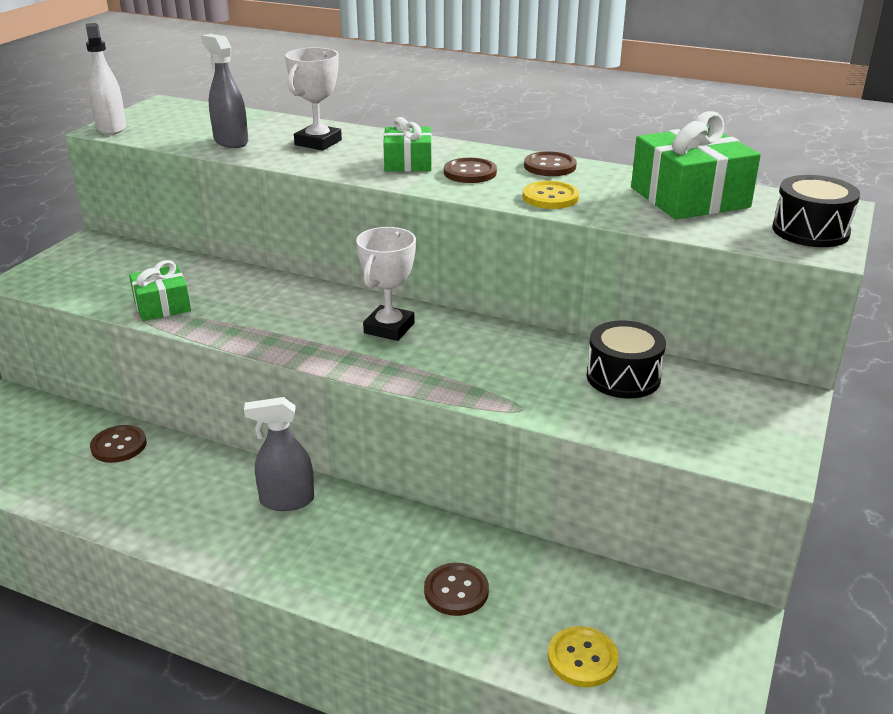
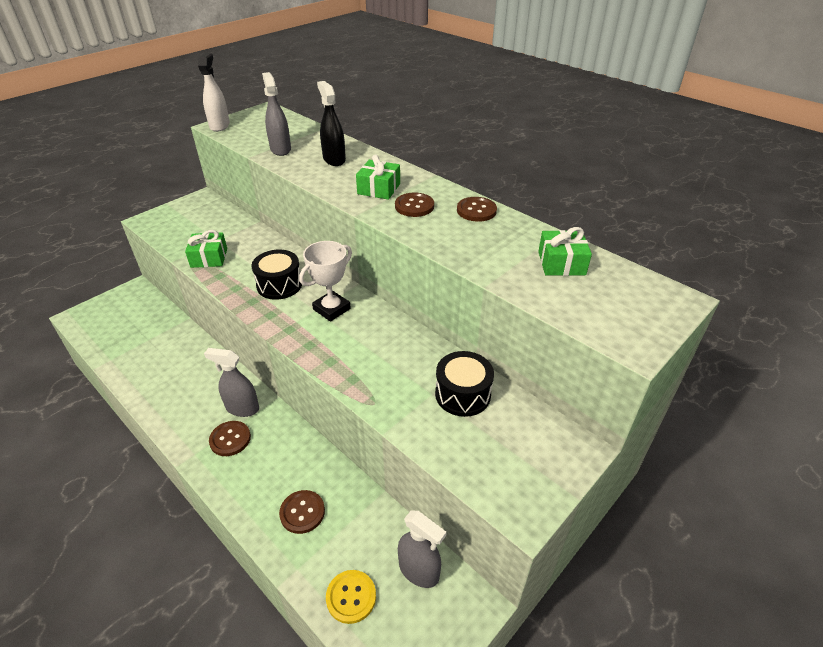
camera: 20 degrees right, 10 degrees up
brown button [90,425,147,463] -> brown button moved to [209,421,251,456]
white trophy [285,47,342,150] -> black spray bottle [317,81,346,166]
yellow button [523,181,579,209] -> none
green gift [631,111,761,220] -> green gift [538,227,592,276], size x0.58
black drum [772,175,860,247] -> black drum moved to [252,250,302,300]
none -> grey spray bottle [398,511,447,588]

